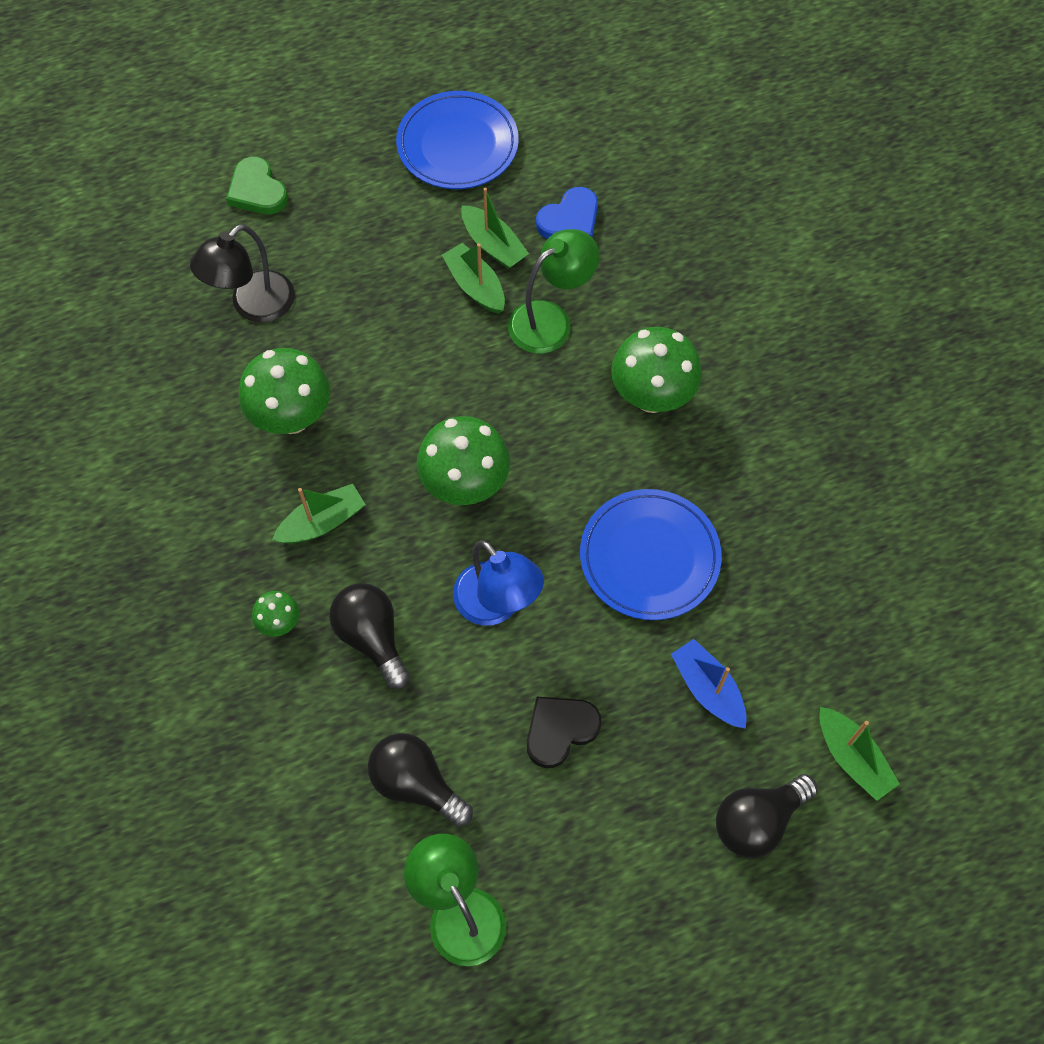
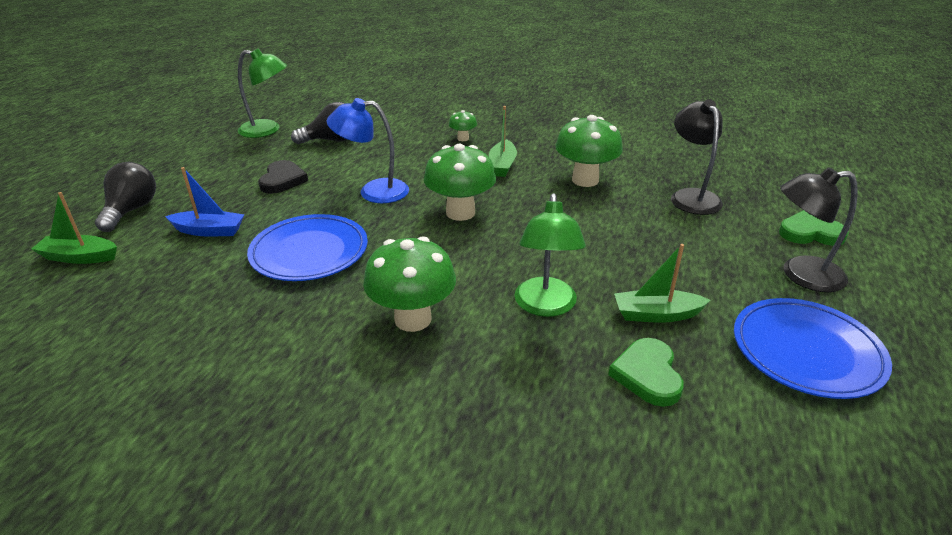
camera: 130 degrees right, 30 degrees down
black light bulb [329,583,410,689] -> none
green boat [442,243,505,314] -> none
blue heart [536,187,598,239] -> green heart [608,338,684,407]
none -> black lamp [780,167,858,292]

